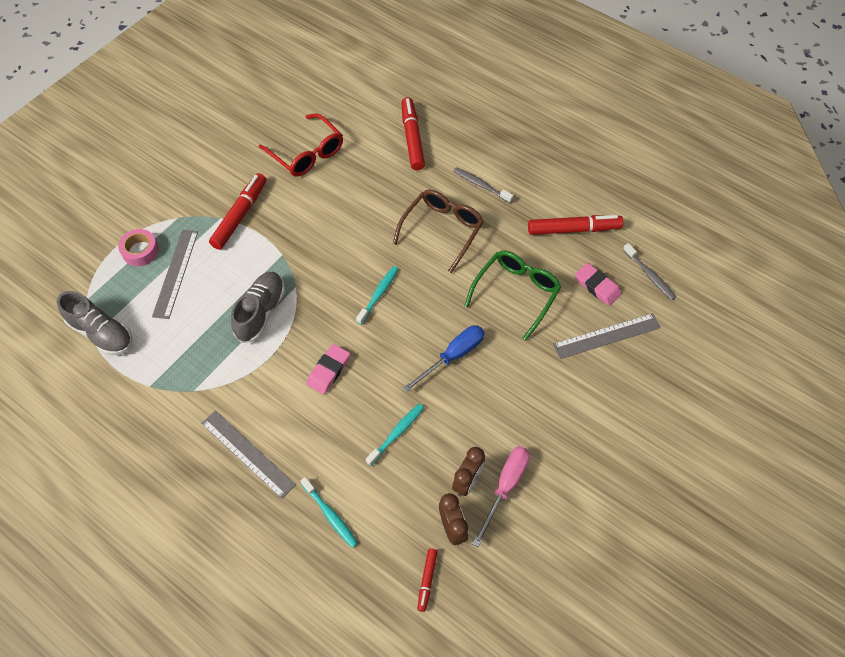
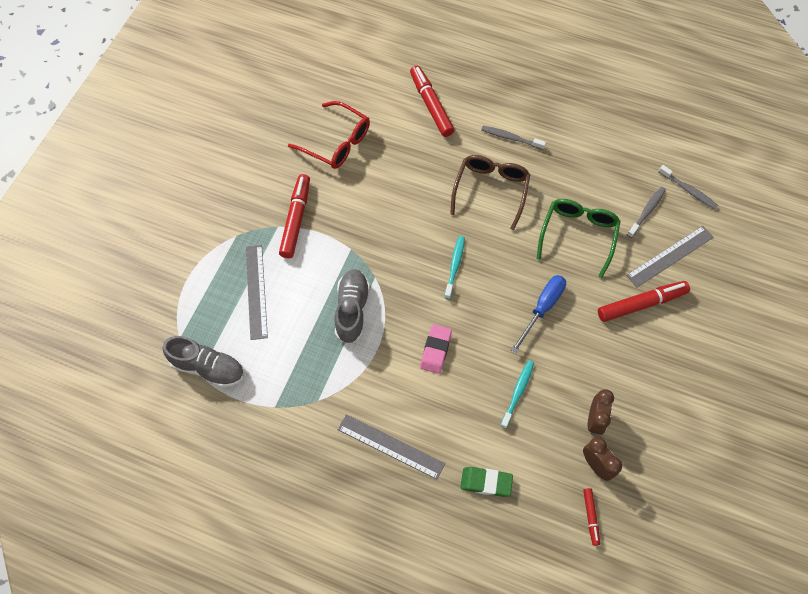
camera: 15 degrees left, 5 degrees up
pink tape [118,229,159,266] -> none
turquoise toothbrush [301,477,358,548] -> green eraser [460,467,513,497]
pink screwdriver [473,446,530,547] -> none
red marker [528,215,623,235] -> red marker moved to [598,281,690,322]
pink eraser [575,263,622,306] -> grey toothbrush [627,187,666,238]

